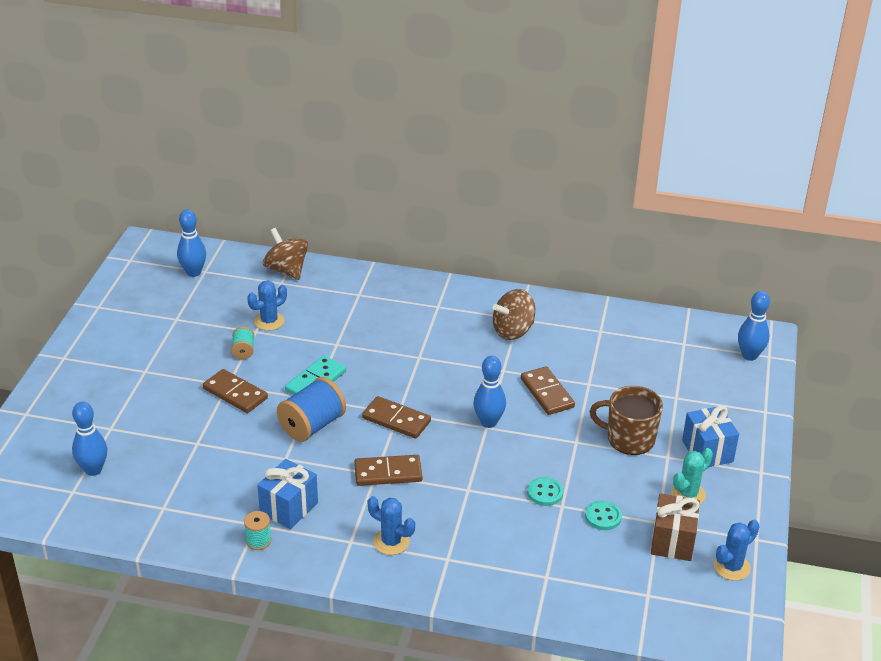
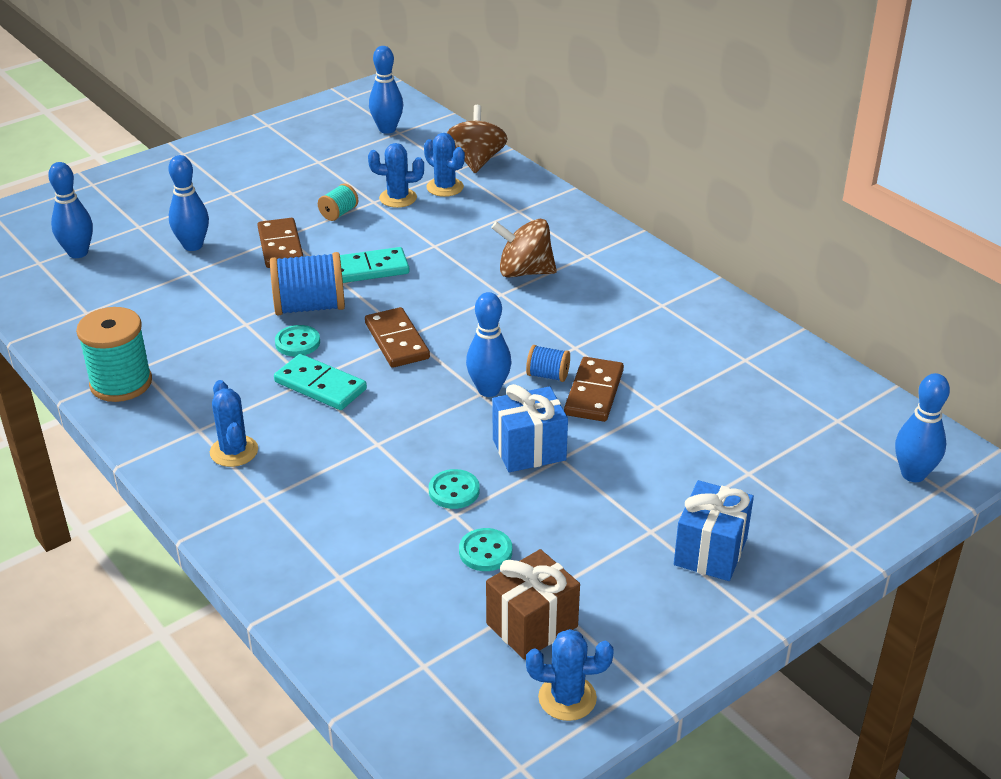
camera: 40 degrees right, 0 degrees up
turquoise spool [244,511,271,550] -> turquoise spool [76,307,152,402], size x1.94
blue gift [257,459,318,529] -> blue gift moved to [493,384,568,472]
brown domino [354,455,422,486] -> turquoise domino [274,354,367,410]
brown spinning top [493,289,535,340] -> brown spinning top moved to [491,219,557,278]
brown mug [590,386,663,455] -> none
turquoise cactus [671,448,713,504] -> none
none -> blue bowling pin [168,155,209,251]
none -> turquoise button [275,325,320,357]
none -> blue cactus [424,133,465,197]
none -> blue spool [526,345,570,382]

